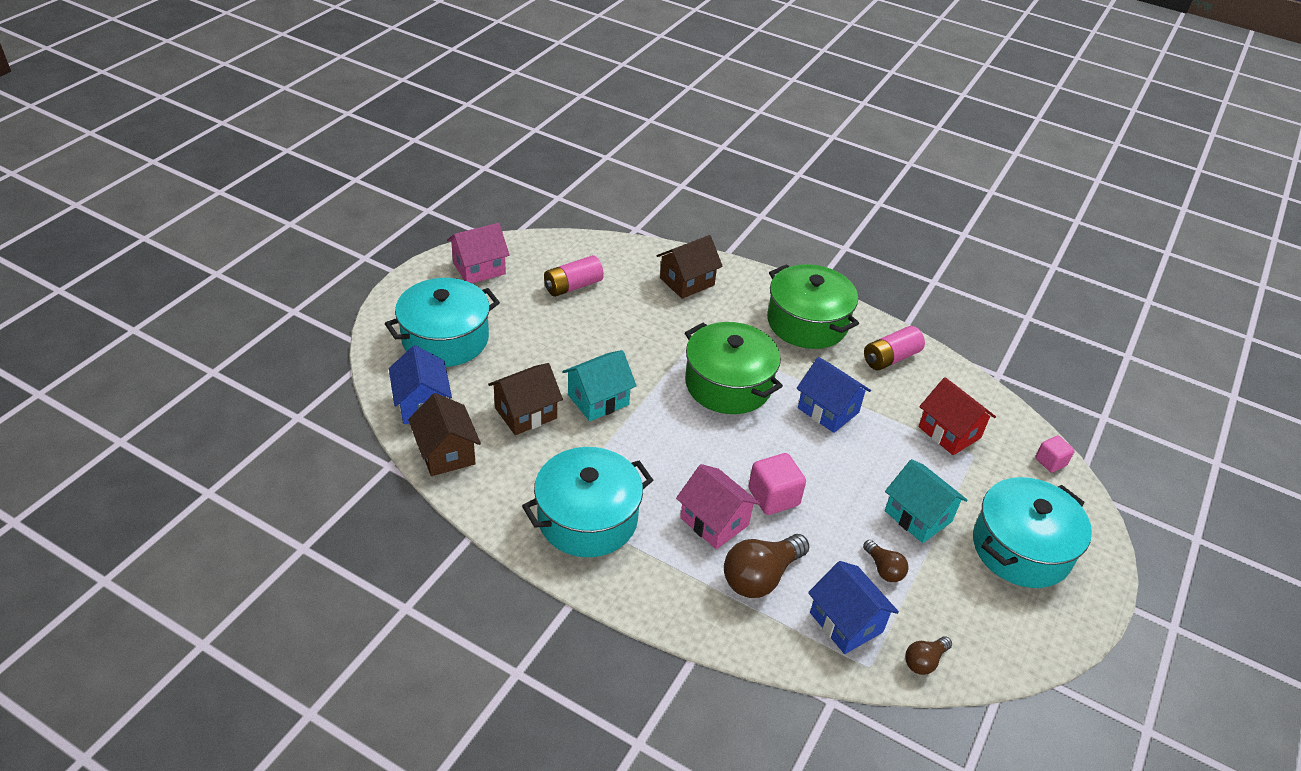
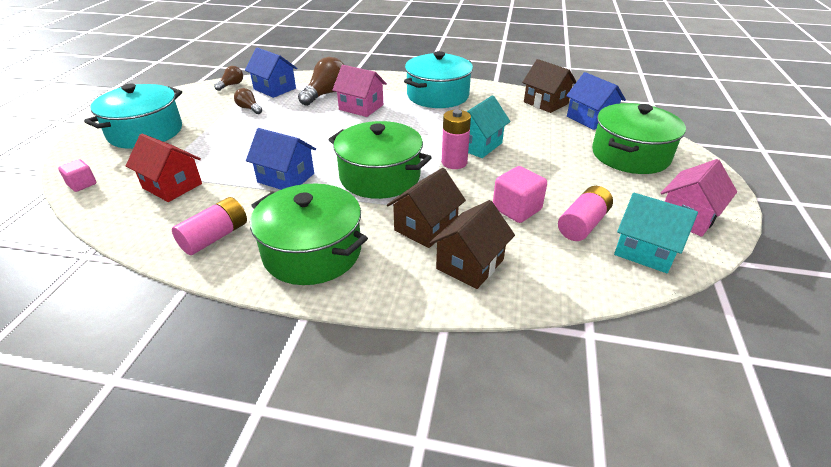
camera: 165 degrees right, 5 degrees down
turquoise pot [385,278,500,367] -> green pot [592,103,686,174]
brown house [488,363,563,435] -> brown house moved to [387,168,466,248]
pink cube [749,453,806,515] -> pink cube moved to [493,166,547,223]
turquoise house [885,459,968,543] -> turquoise house moved to [614,193,698,273]
none -> pink battery [442,110,471,169]

